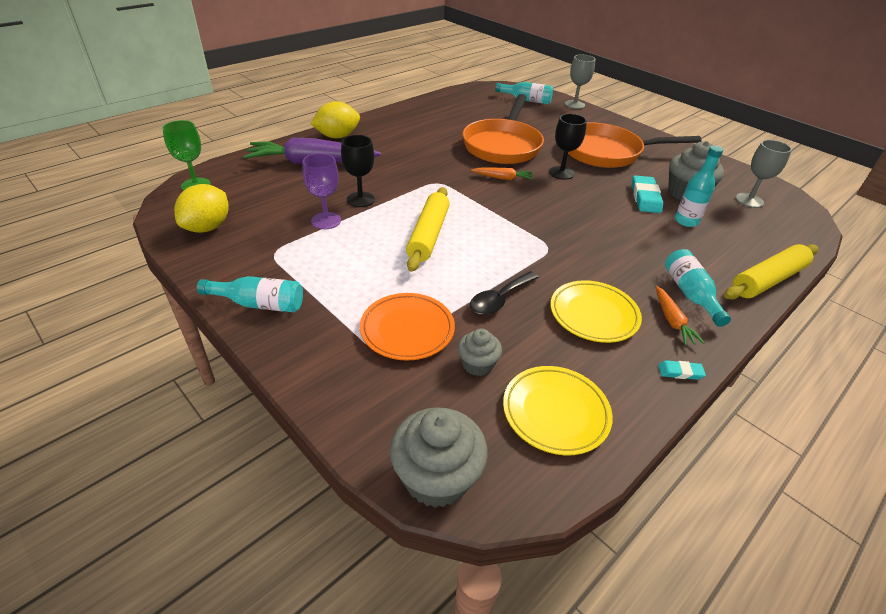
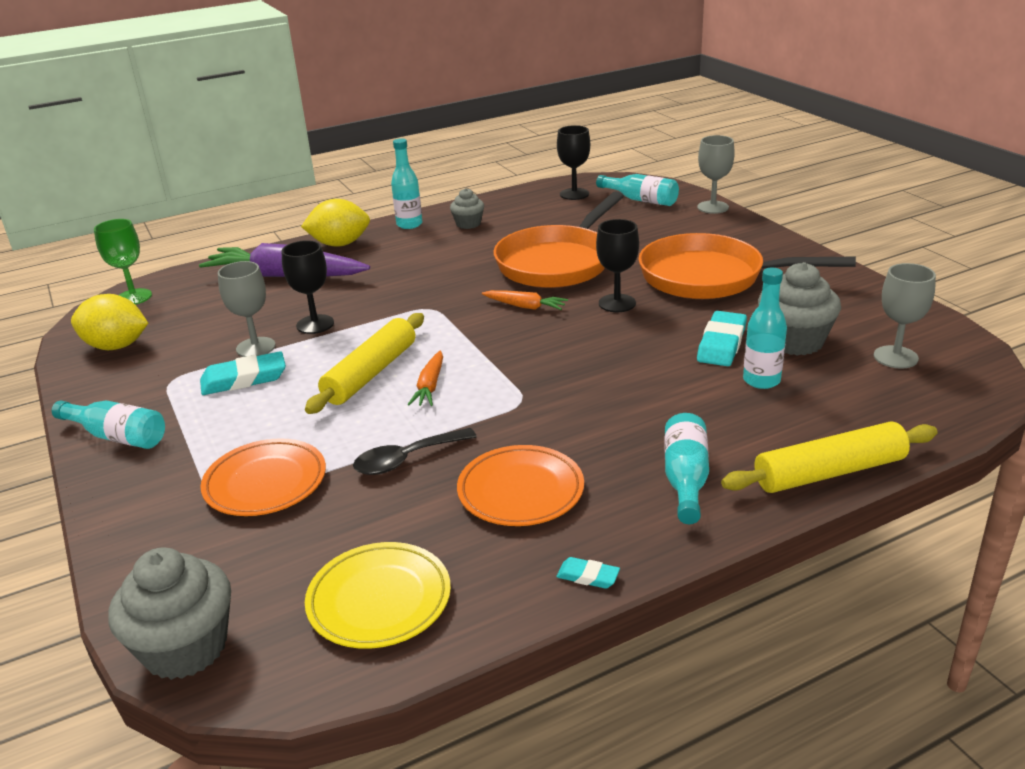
camera: 20 degrees right, 10 degrees down
yellow lemon [174,184,229,233] -> yellow lemon turned 60 degrees clockwise [71,294,148,350]
purple goblet [302,153,341,229] -> grey goblet [218,261,275,357]
grey cupcake [458,329,502,376] -> grey cupcake moved to [450,188,484,229]
yellow plate [550,280,642,343] -> orange plate [457,445,584,526]
orange carrot [655,286,705,345] -> orange carrot moved to [407,351,443,406]
none -> turquoise eraser [200,351,286,395]
none -> turquoise bottle [391,138,422,229]
none -> black goblet [557,125,590,200]

